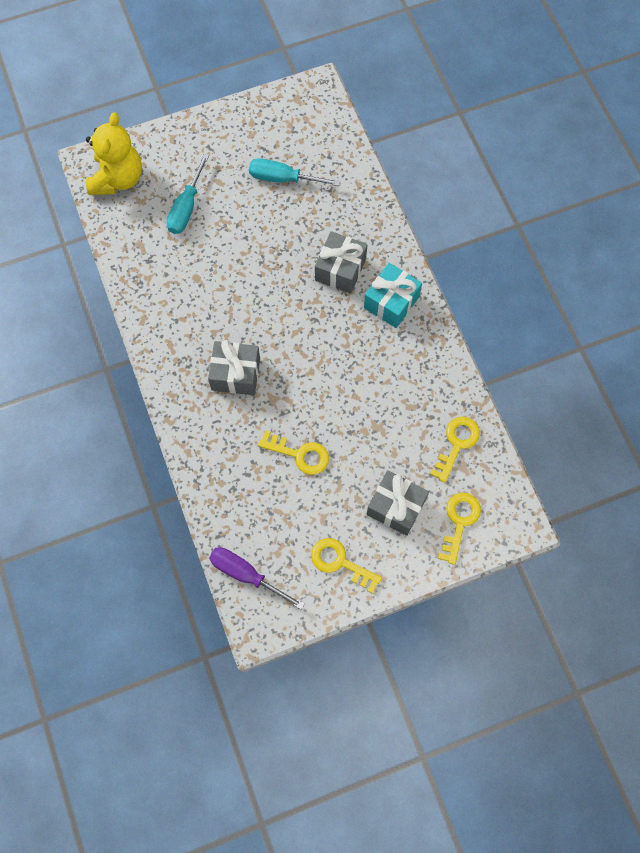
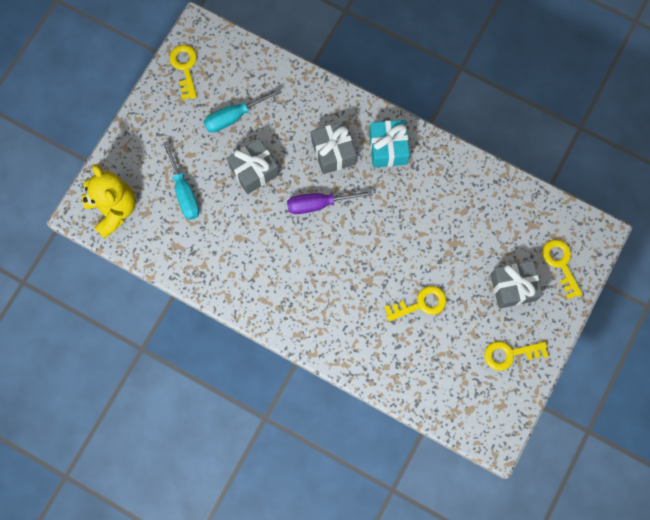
camera: 40 degrees left, 5 degrees up
grey gift [208,340,260,395] -> grey gift moved to [227,138,279,194]
purple screwdriver [209,547,304,609] -> purple screwdriver moved to [287,190,373,214]
yellow key [430,417,480,483] -> yellow key moved to [169,45,197,100]

